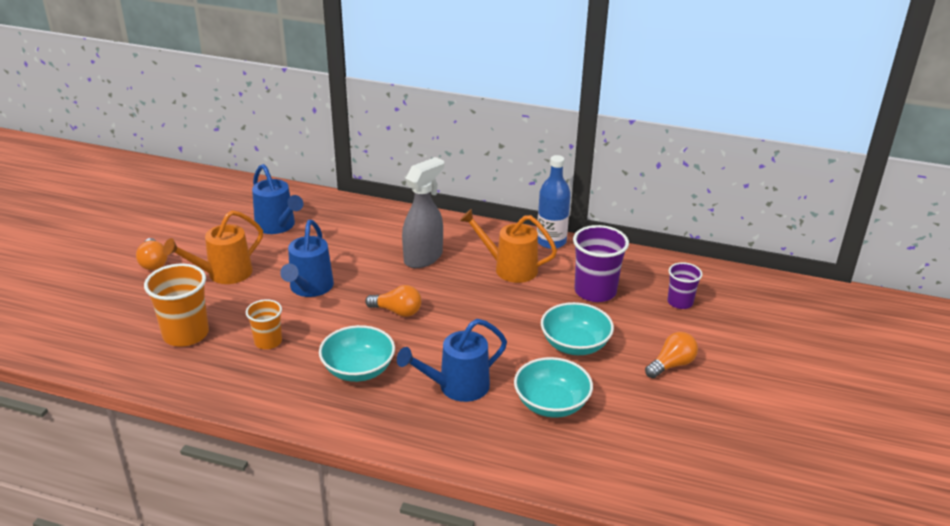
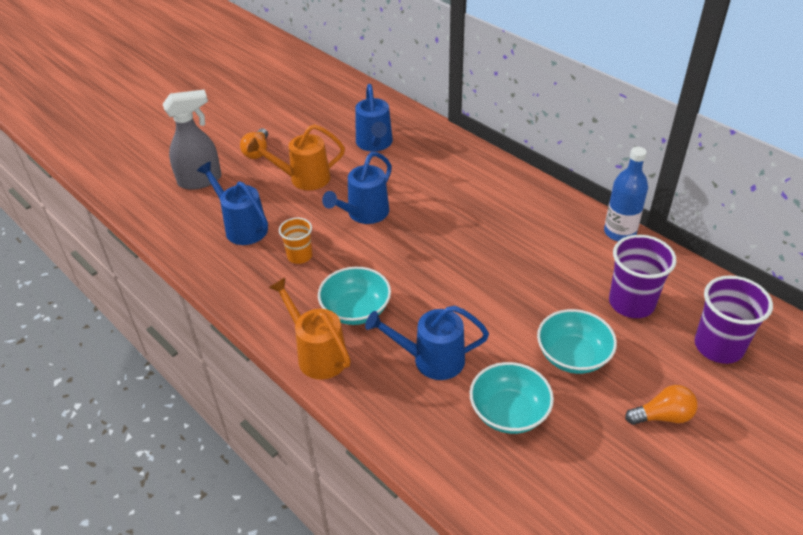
camera: 30 degrees right, 10 degrees up
orange cup [144,263,209,347] -> blue watering can [197,162,268,245]
orange light bulb [365,285,421,317] -> none
grey spray bottle [402,157,444,268] -> grey spray bottle moved to [163,90,221,190]
orange watering can [460,209,557,283] -> orange watering can moved to [269,278,351,379]
purple cup [667,262,703,309] -> purple cup [695,275,773,364], size x1.66

